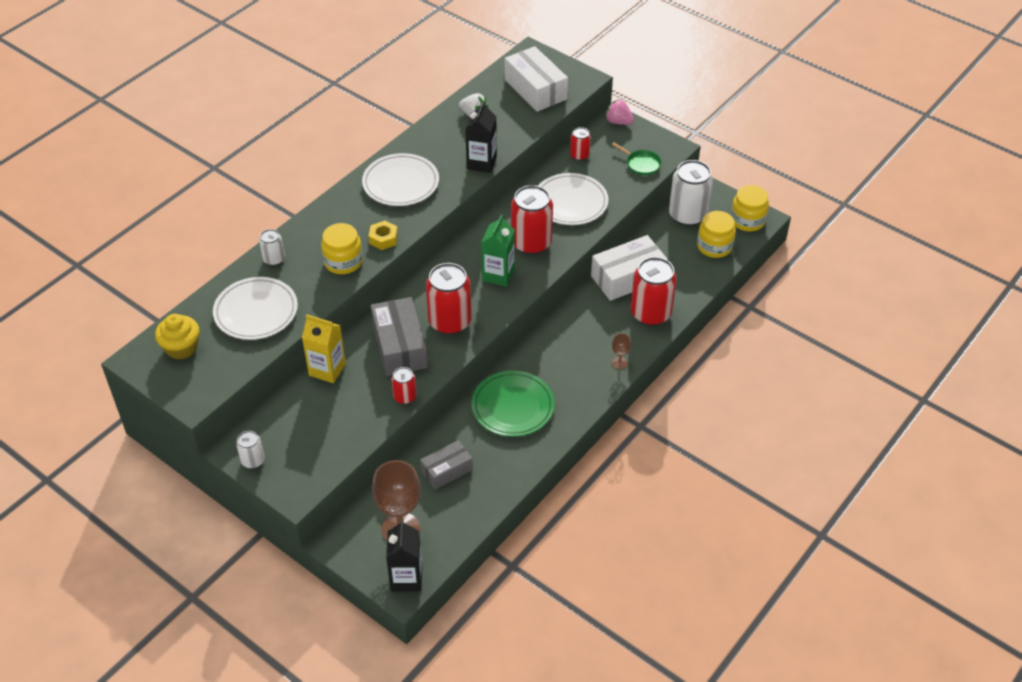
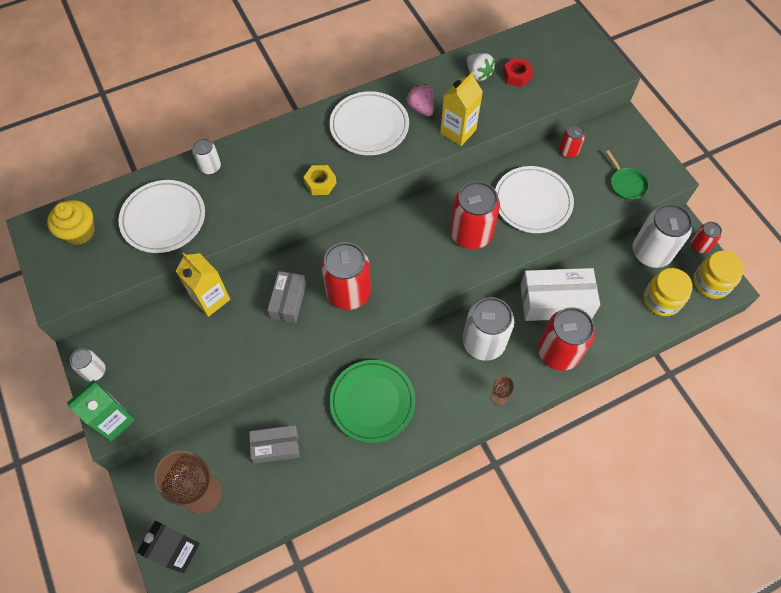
camera: 25 degrees right, 15 degrees up
yellow jar [321,223,363,274] -> none
grey box [371,297,428,376] -> grey box [267,271,306,323], size x0.62
red can [392,367,416,404] -> red can moved to [691,222,722,253]
black carton [465,101,497,173] -> yellow carton [440,72,483,146]
green carton [481,214,515,287] -> green carton moved to [67,380,135,442]
white box [505,46,568,112] -> none
pink strawberry [605,99,634,125] -> pink strawberry moved to [406,84,434,116]
none -> white can [463,297,514,361]
none -> red nut [503,58,533,87]

